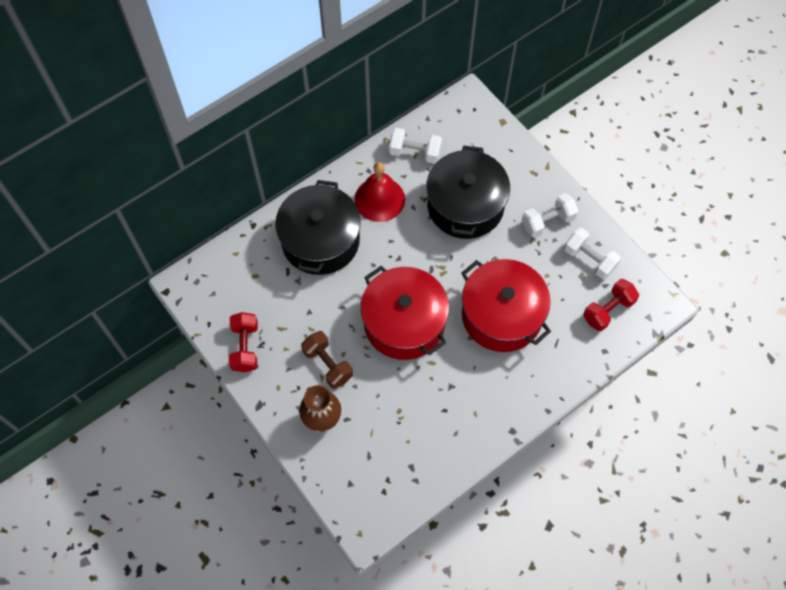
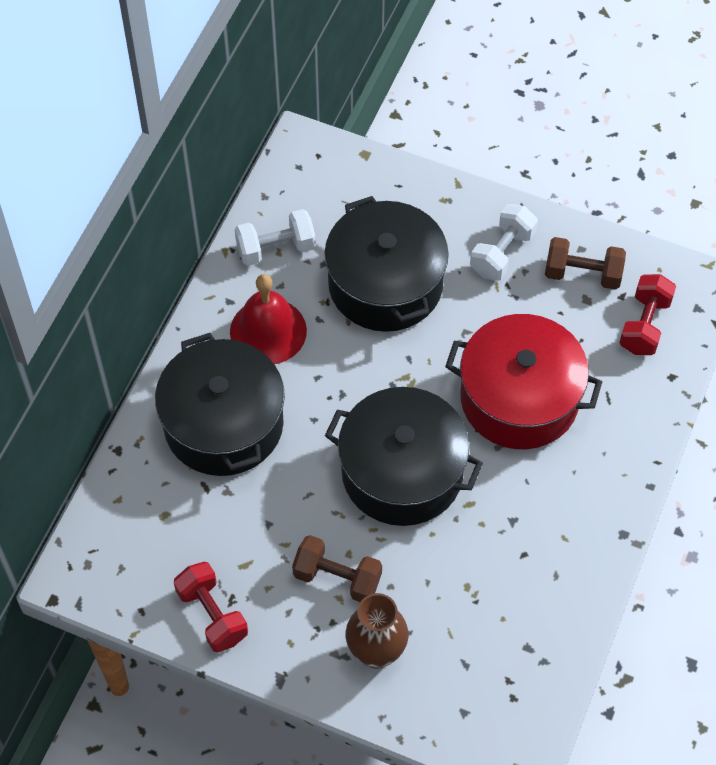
camera: 30 degrees left, 5 degrees down
red pot [361,266,449,360] -> black pot [325,387,483,526]
white dumbbell [564,228,621,279] -> brown dumbbell [545,237,626,290]

